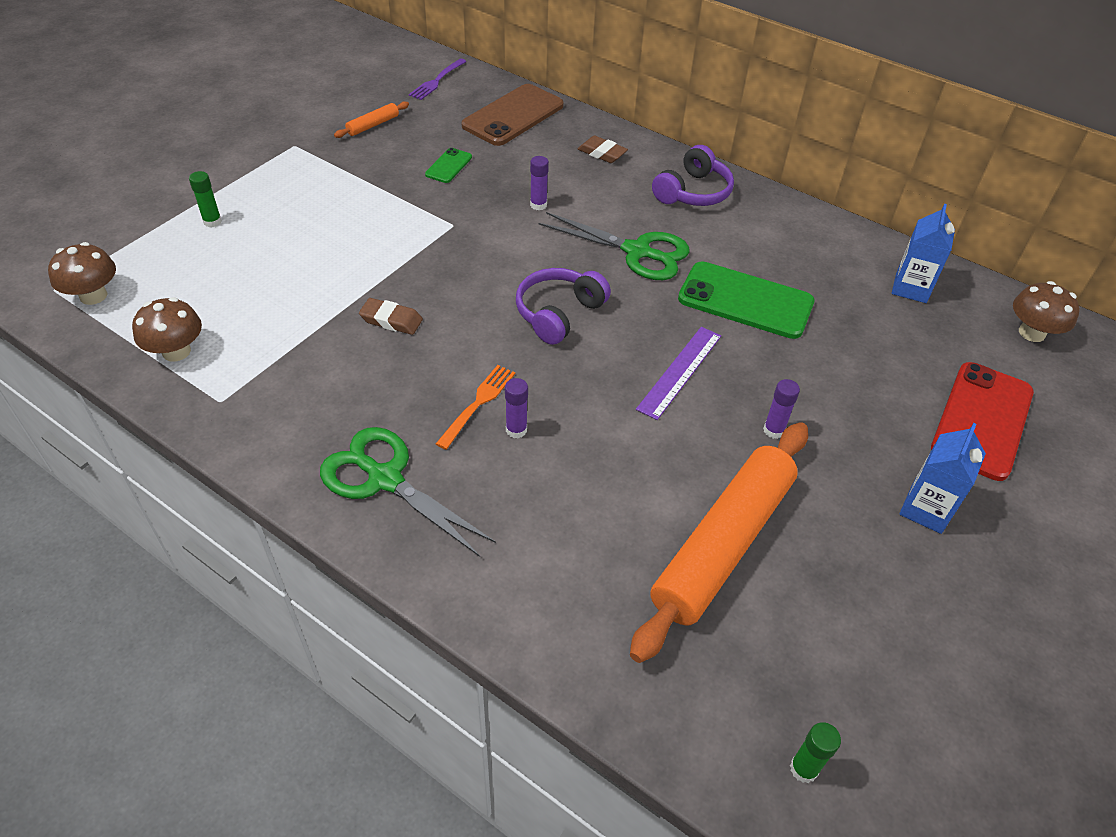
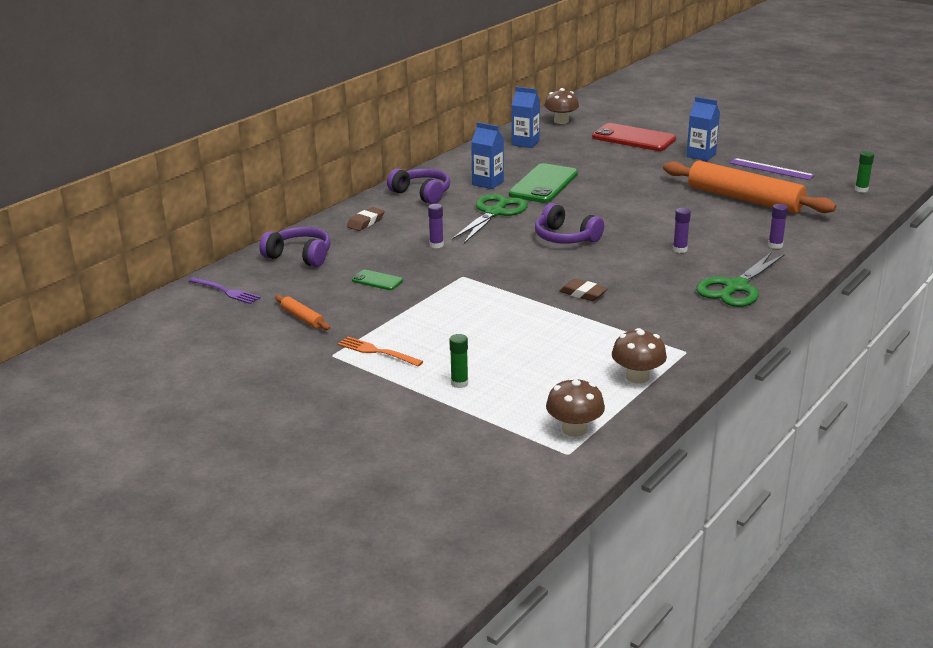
camera: 85 degrees left, 20 degrees down
brown eraser [359,298,423,335] -> brown eraser turned 75 degrees counterclockwise [559,279,608,301]
orange fork [436,365,515,450] -> orange fork moved to [338,336,423,366]
brown phone [461,84,564,146] -> purple headphones [259,227,331,267]
purple ruler [636,327,721,420] -> purple ruler moved to [729,158,815,180]
purple glue stick [763,379,800,439] -> purple glue stick moved to [768,204,788,249]
none -> blue carton [471,122,504,189]

